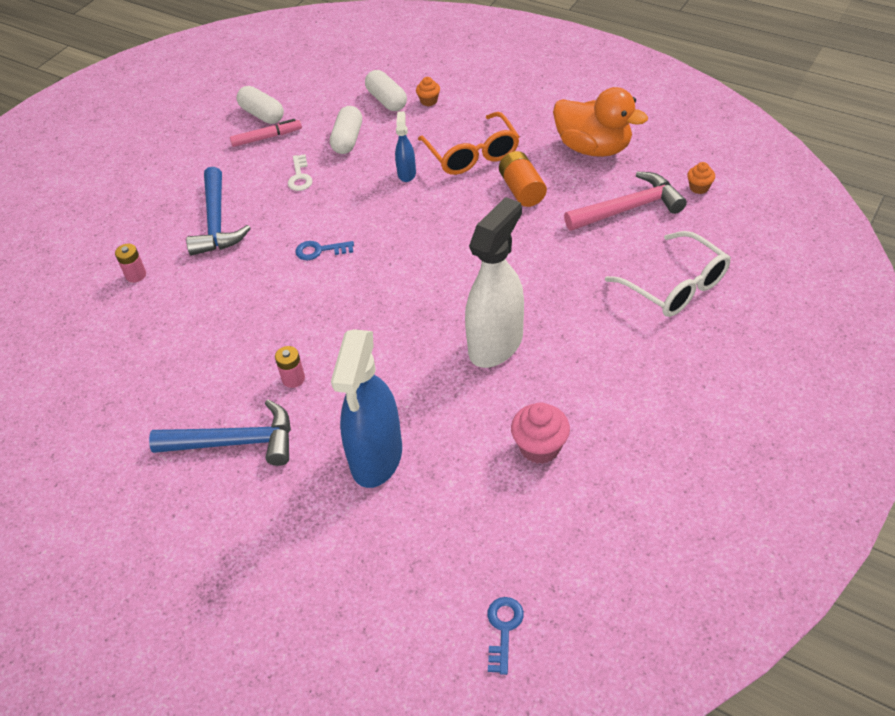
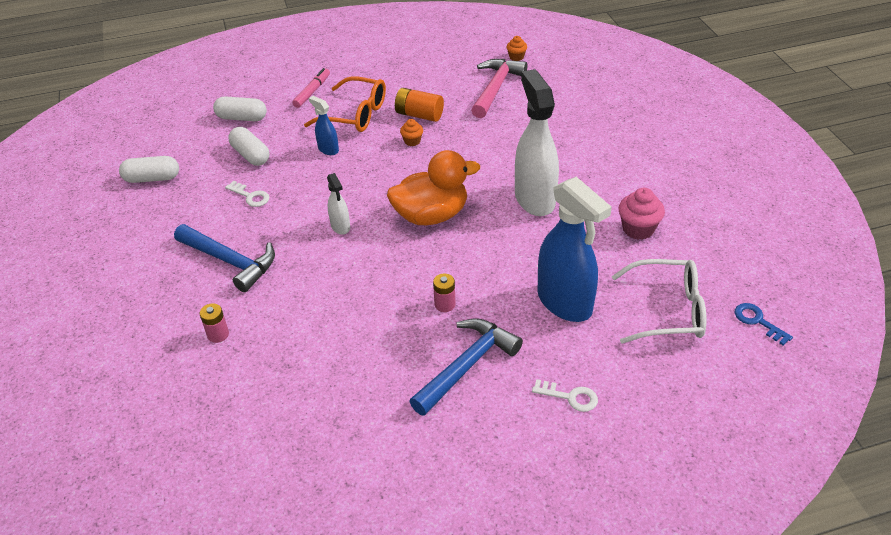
camera: 50 degrees left, 5 degrees down
pink marker [230,119,302,147] -> pink marker moved to [292,68,330,108]
blue key [295,241,354,260] -> white spray bottle [327,173,350,235]
orange cupcake [416,77,440,106] -> orange cupcake moved to [400,119,423,146]
orange duck [553,87,648,157] -> orange duck moved to [387,150,480,225]
white glasses [605,231,731,317] -> white glasses moved to [612,259,707,344]
none -> white key [532,379,598,412]

